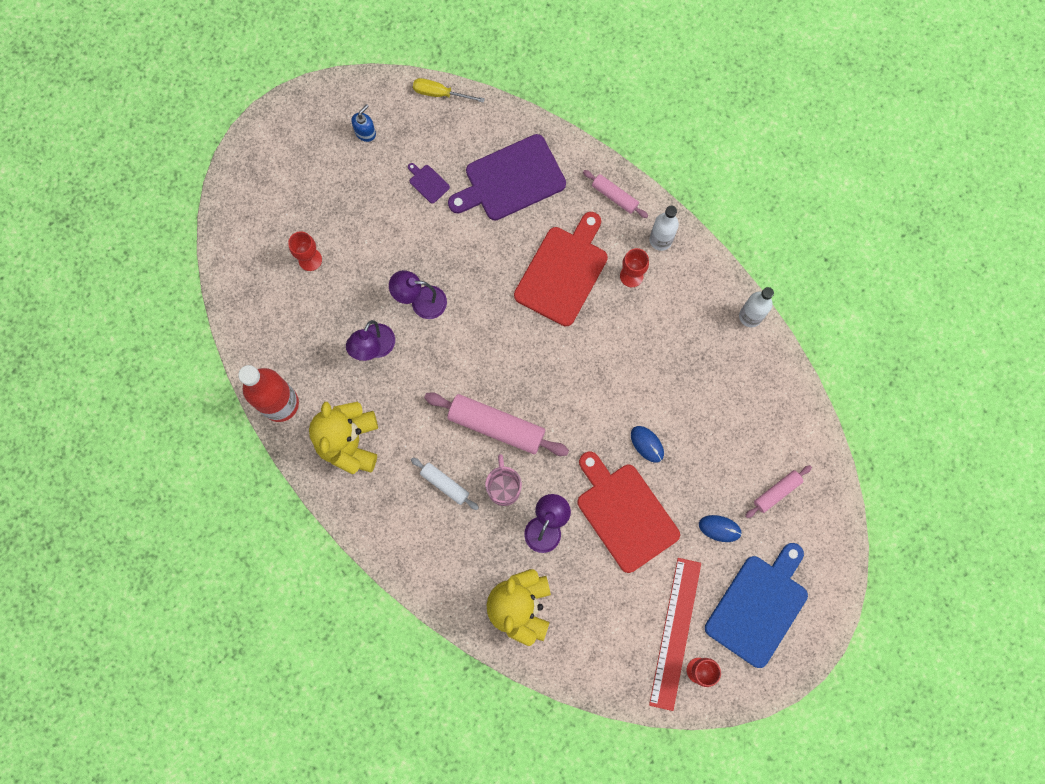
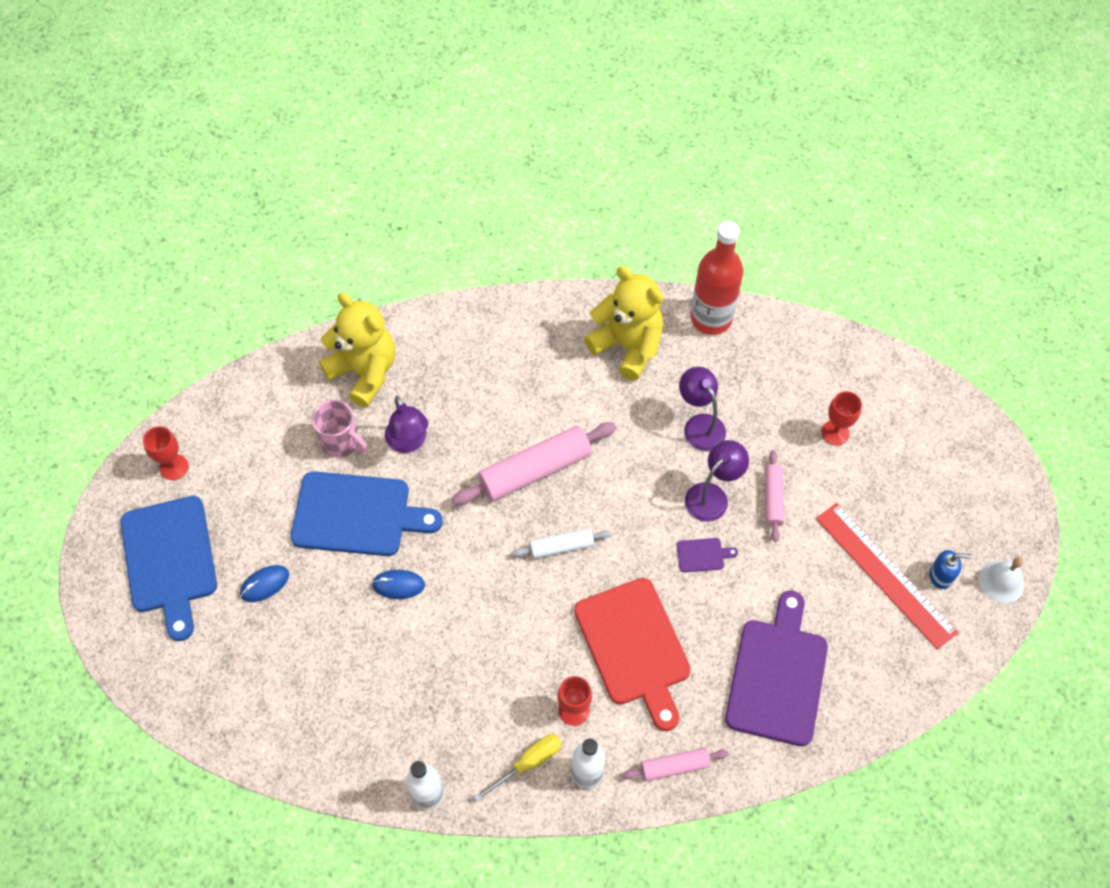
camera: 130 degrees right, 15 degrees down
blue soap dispenser [351,104,376,142] -> blue soap dispenser turned 75 degrees counterclockwise [930,550,972,589]
purple cutting board [408,163,450,204] -> purple cutting board moved to [677,538,738,573]
white rolling pin [411,457,479,510] -> white rolling pin moved to [512,528,611,559]
yellow screwdriver [413,78,485,103] -> yellow screwdriver moved to [474,734,562,802]
pink mug [485,454,522,506] -> pink mug moved to [312,400,368,457]
red cutting board [577,452,680,573] -> blue cutting board [291,471,443,556]
red ruler [649,558,701,711] -> red ruler moved to [816,503,958,650]
pink rolling pin [745,465,812,518] -> pink rolling pin moved to [765,450,784,542]
none -> white bell [979,557,1025,603]

